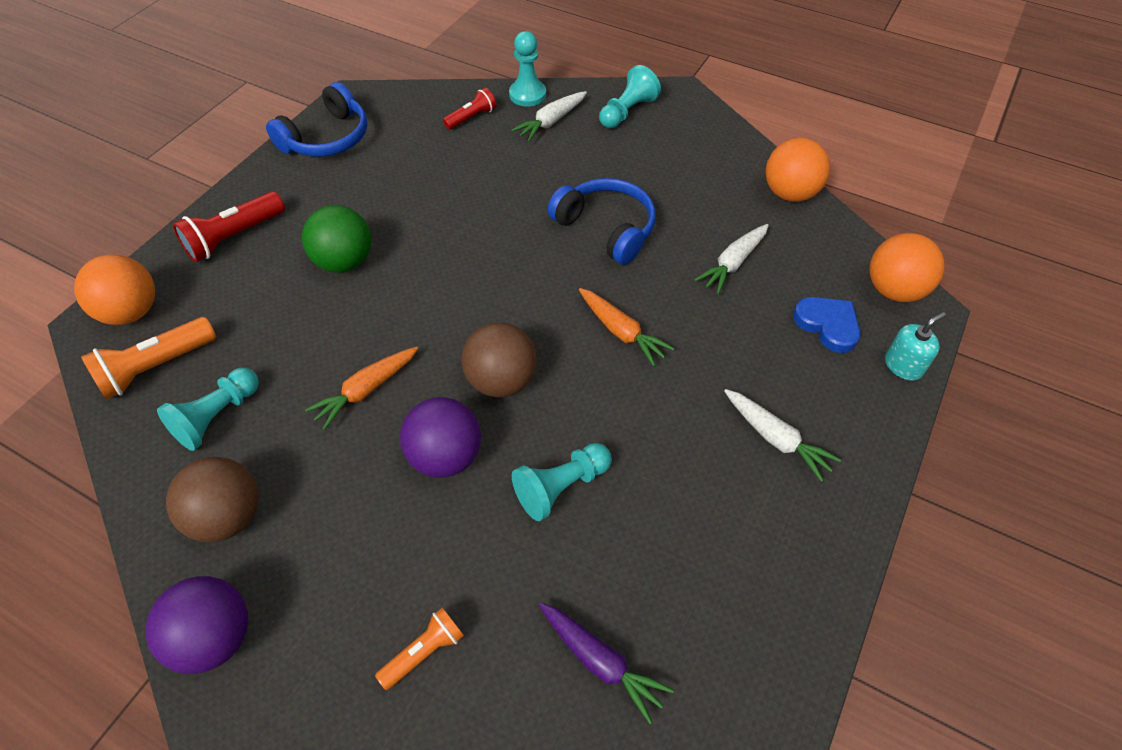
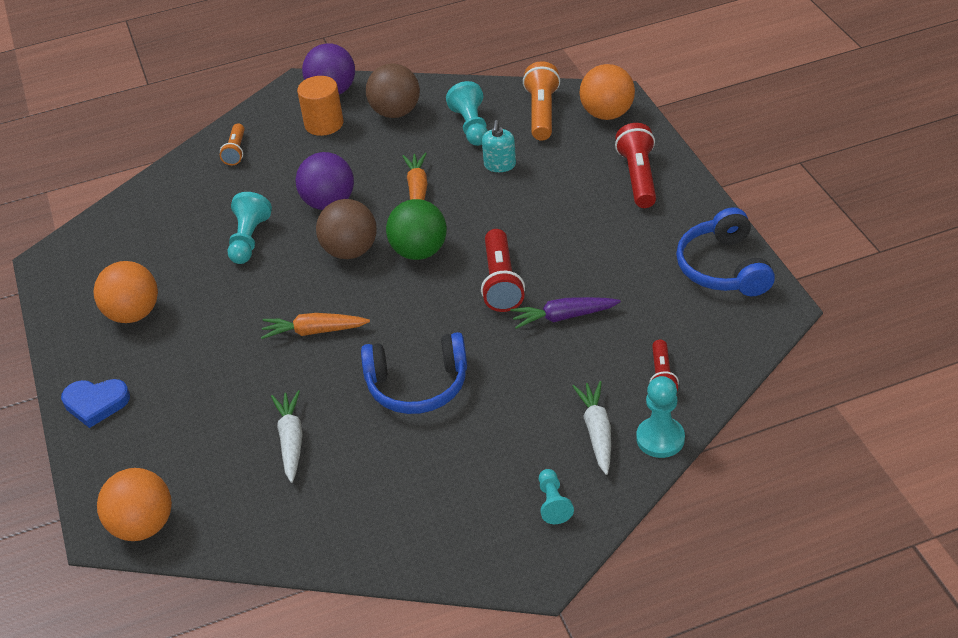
camera: 135 degrees right, 10 degrees down
green ball [302,205,371,273] -> green ball moved to [386,199,447,260]
purple carrot [539,602,674,724] -> purple carrot moved to [510,297,621,329]
turquoise pawn [599,65,661,128] -> turquoise pawn [539,469,574,524], size x0.66
white carrot [724,389,841,482] -> none
orange ball [766,138,830,202] -> orange ball moved to [94,261,158,323]
blue heart [793,297,861,353] -> blue heart moved to [61,379,130,428]
turquoise soap dispenser [885,312,946,381] -> turquoise soap dispenser moved to [482,120,516,172]
none -> orange cylinder [297,76,343,136]
none -> red flashlight [481,229,525,312]

